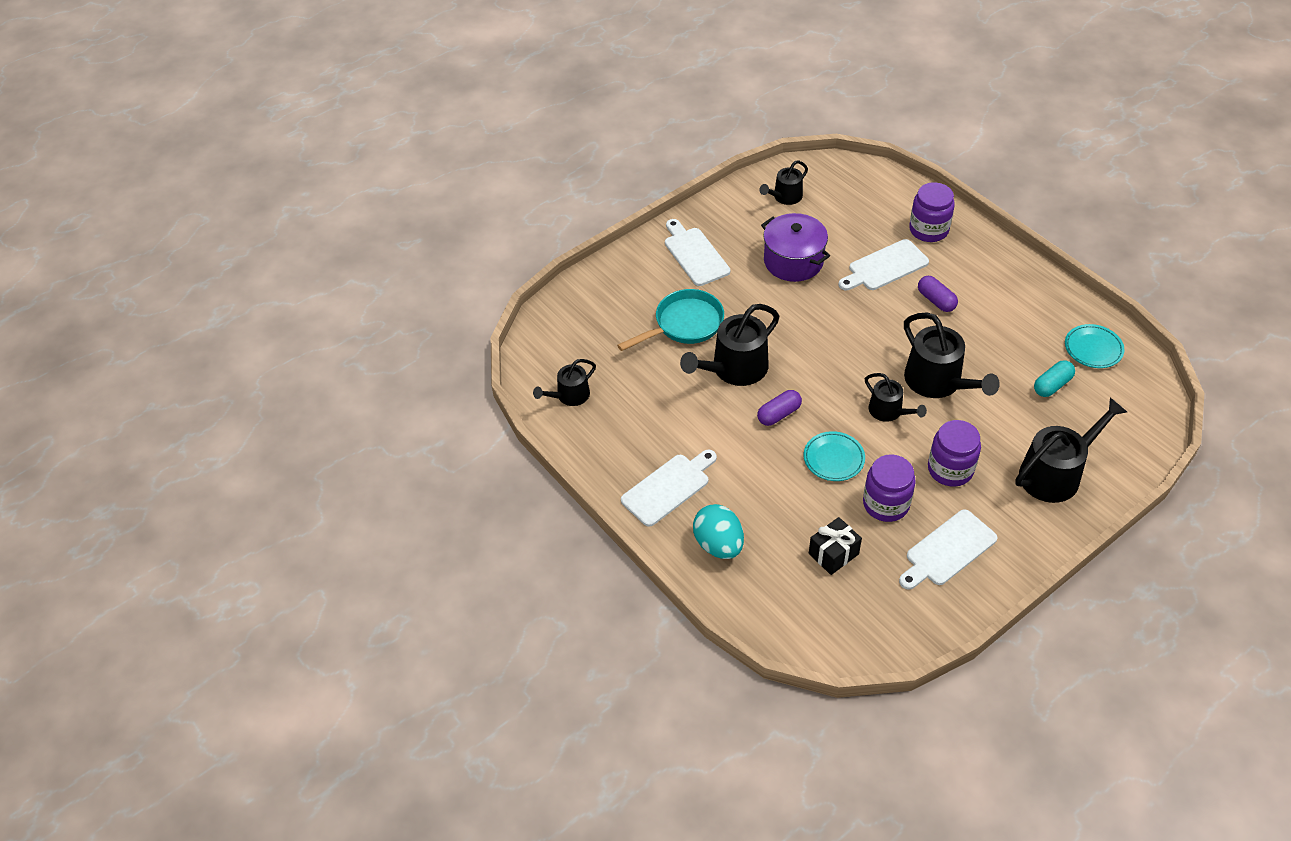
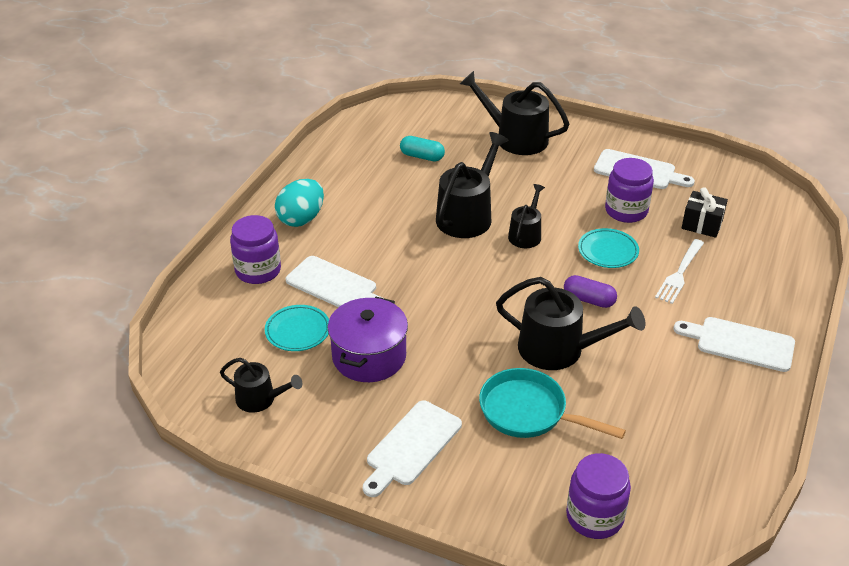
camera: 120 degrees left, 10 degrees down
black watering can [533,359,596,406] -> none
turquoise egg [693,504,744,559] -> turquoise egg moved to [275,179,324,227]
purple capsule [918,276,958,312] -> none
purple jar [928,420,981,487] -> purple jar moved to [566,453,631,539]
turquoise plate [1065,324,1125,368] -> turquoise plate moved to [265,305,329,351]
none -> white fork [655,239,704,304]

